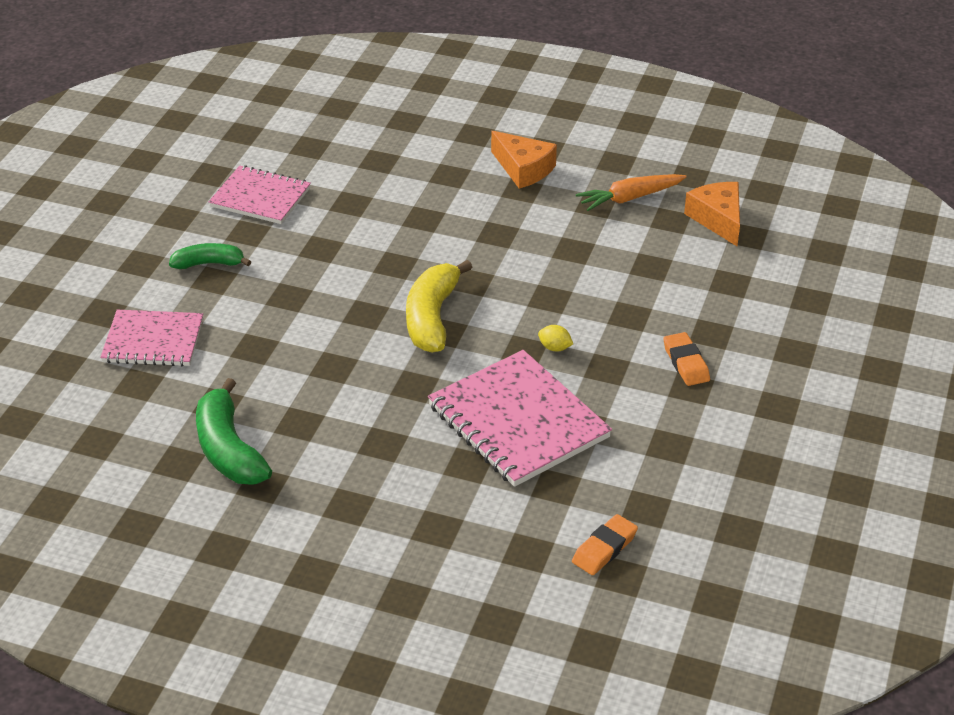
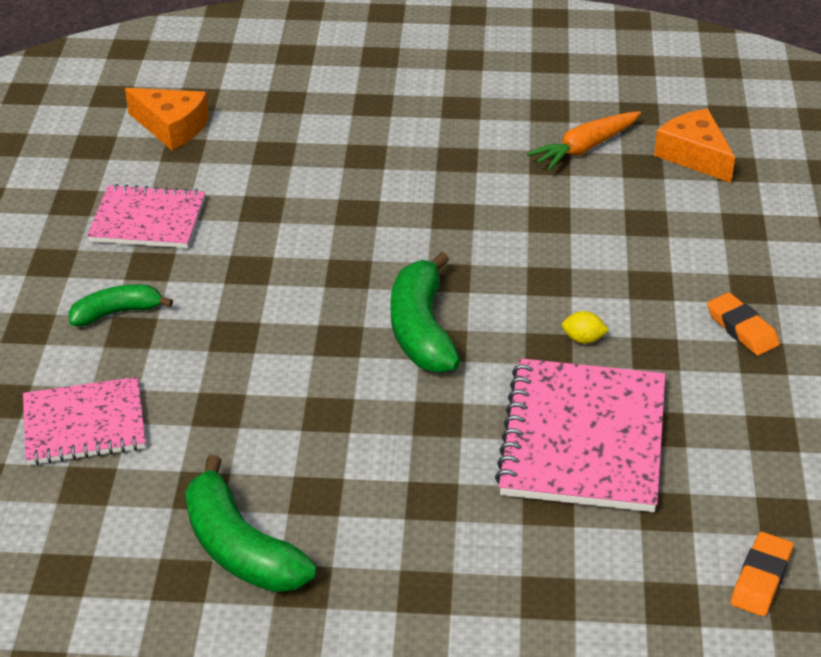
camera: 15 degrees left, 0 degrees up
yellow banana [406,260,472,353] -> green banana [390,252,460,373]
pink notebook [428,350,612,487] -> pink notebook turned 60 degrees clockwise [495,358,666,512]
orange cheese [491,131,557,189] -> orange cheese moved to [125,88,209,150]

